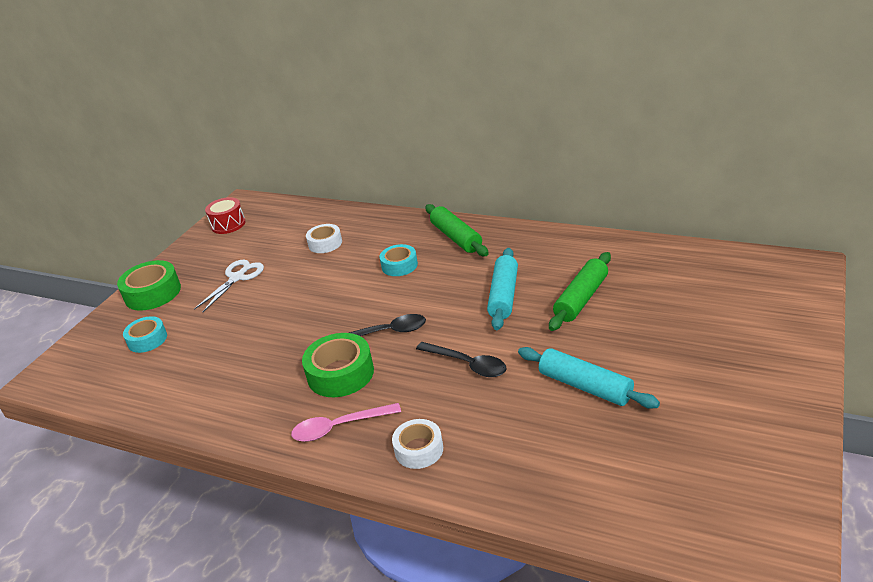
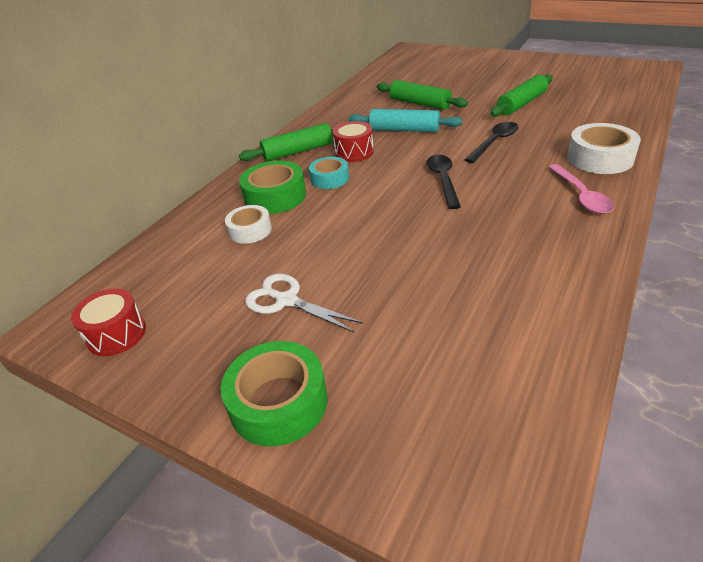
camera: 85 degrees left, 5 degrees up
turquoise tape [123,316,167,353] -> none
green tape [302,333,374,397] -> green tape moved to [239,160,306,214]
white tape [392,419,443,469] -> white tape [567,123,641,174], size x1.56
turquoise rolling pin [518,347,660,409] -> green rolling pin [490,74,552,117]
none -> red drum [333,121,374,162]

